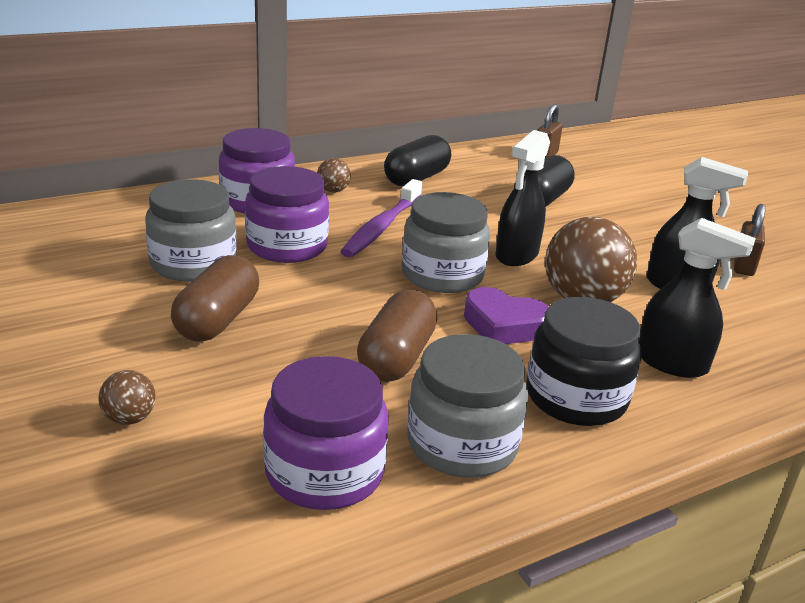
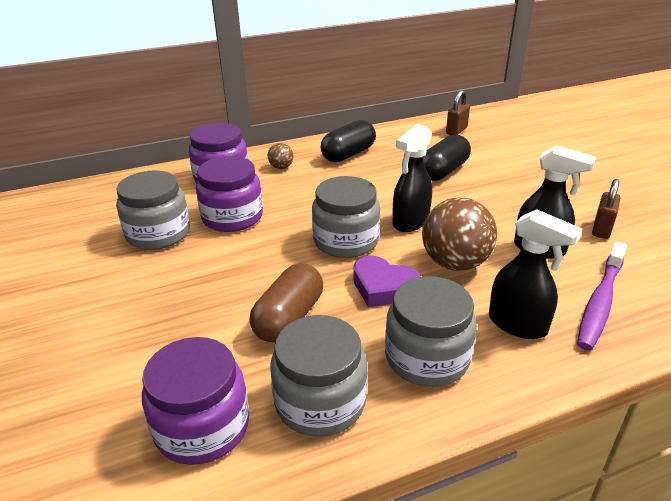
camera: 10 degrees right, 5 degrees up
brown ball [98,370,156,425] -> none
brown capsule [171,255,259,342] -> none
purple toothbrush [340,179,422,257] -> purple toothbrush moved to [577,242,627,350]
black jar [526,297,641,426] -> grey jar [385,276,477,387]

